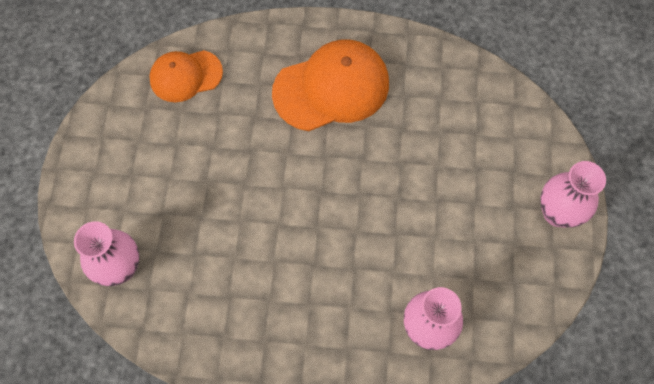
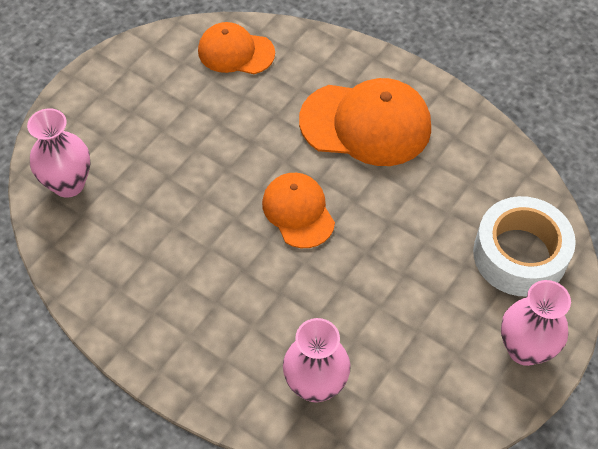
camera: 30 degrees right, 10 degrees down
none -> orange cap [262,173,335,248]
none -> white tape [473,196,576,297]

